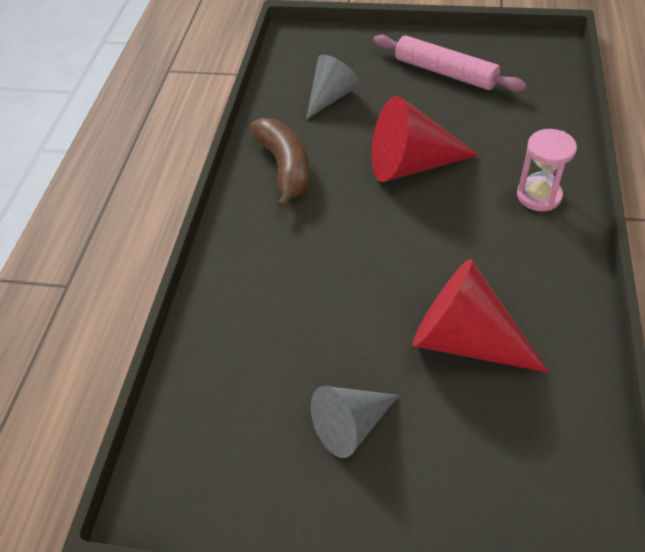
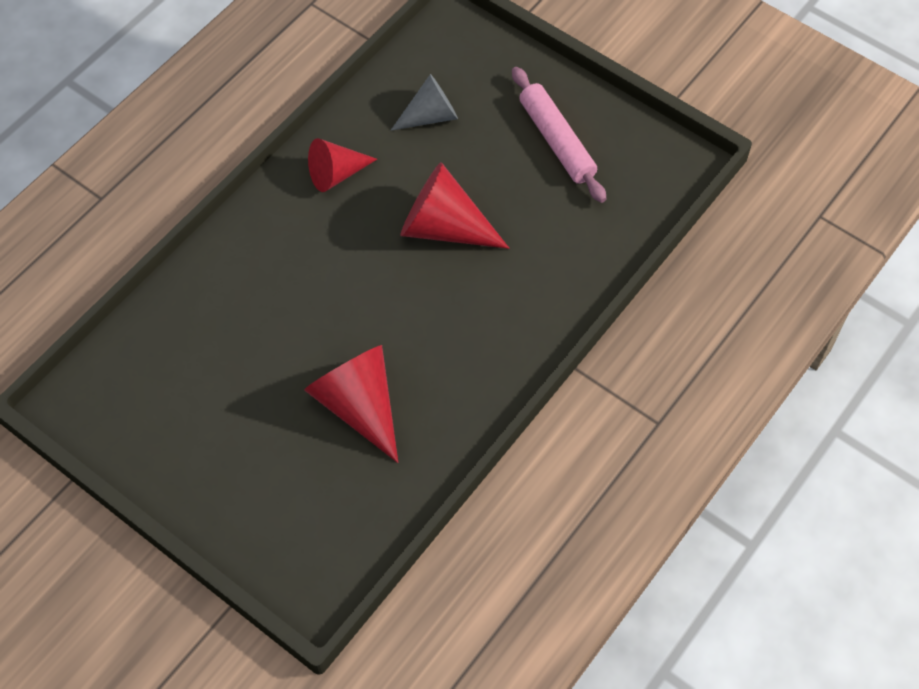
camera: 25 degrees right, 10 degrees up
brown banana [250,118,310,209] -> red cone [308,138,377,192]
grey cone [311,386,399,458] -> none
pink hourglass [517,129,577,211] -> none

